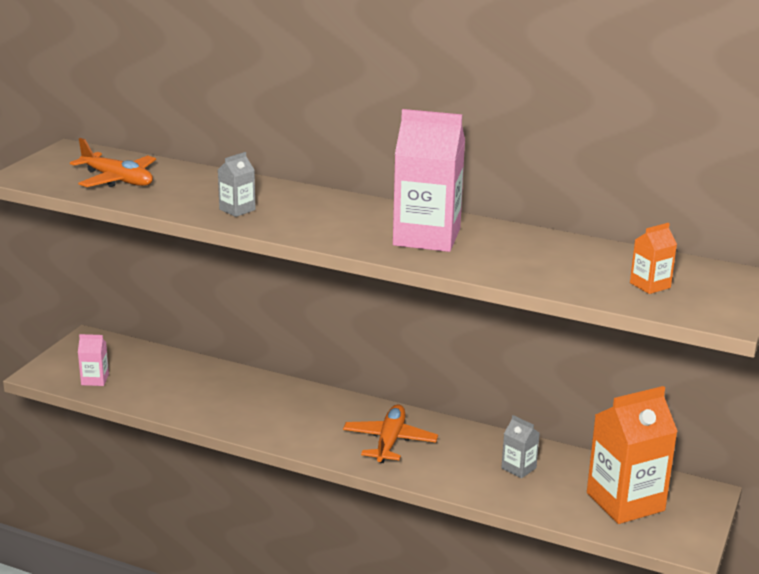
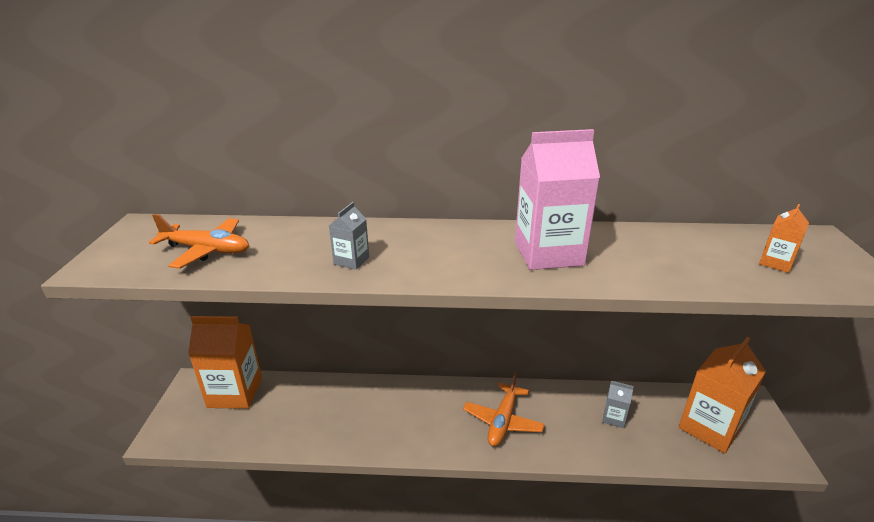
camera: 20 degrees left, 5 degrees up
pink carton [78,334,109,386] -> none
orange plane [343,405,438,463] -> orange plane turned 150 degrees counterclockwise [463,372,545,447]
none -> orange carton [188,316,262,409]

